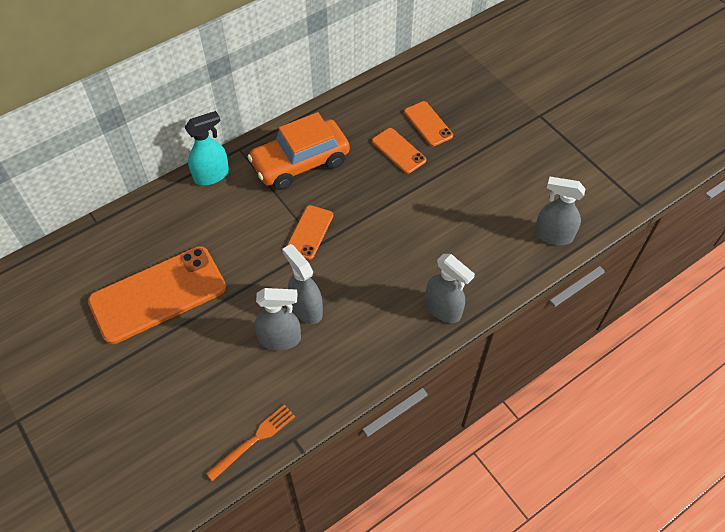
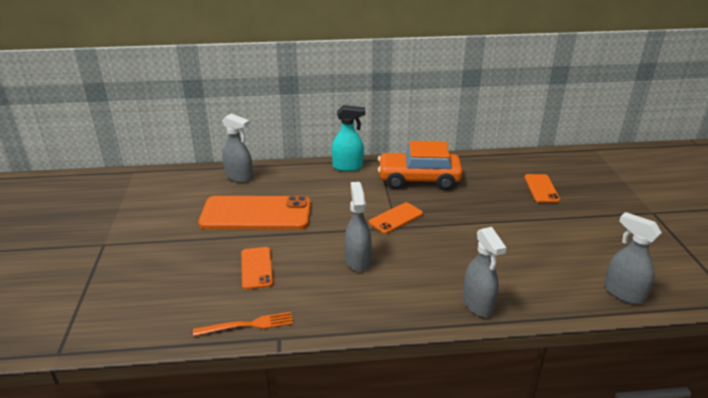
camera: 30 degrees right, 25 degrees down
grey spray bottle [254,288,301,350] -> grey spray bottle moved to [222,113,253,183]
orange phone [372,128,426,174] -> orange phone moved to [241,247,273,290]

